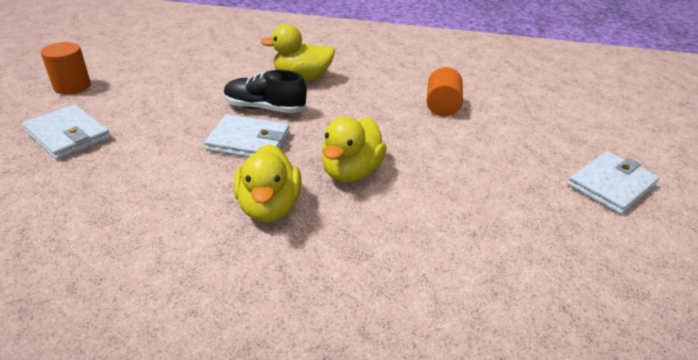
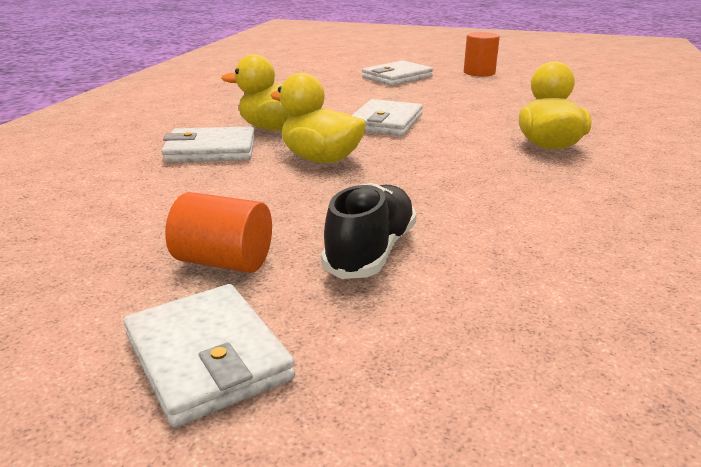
camera: 100 degrees right, 10 degrees down
black shoe [224,70,307,113] -> black shoe moved to [321,183,417,279]
orange cylinder [427,67,463,116] -> orange cylinder moved to [165,192,272,273]
none -> white wallet [161,126,255,163]

